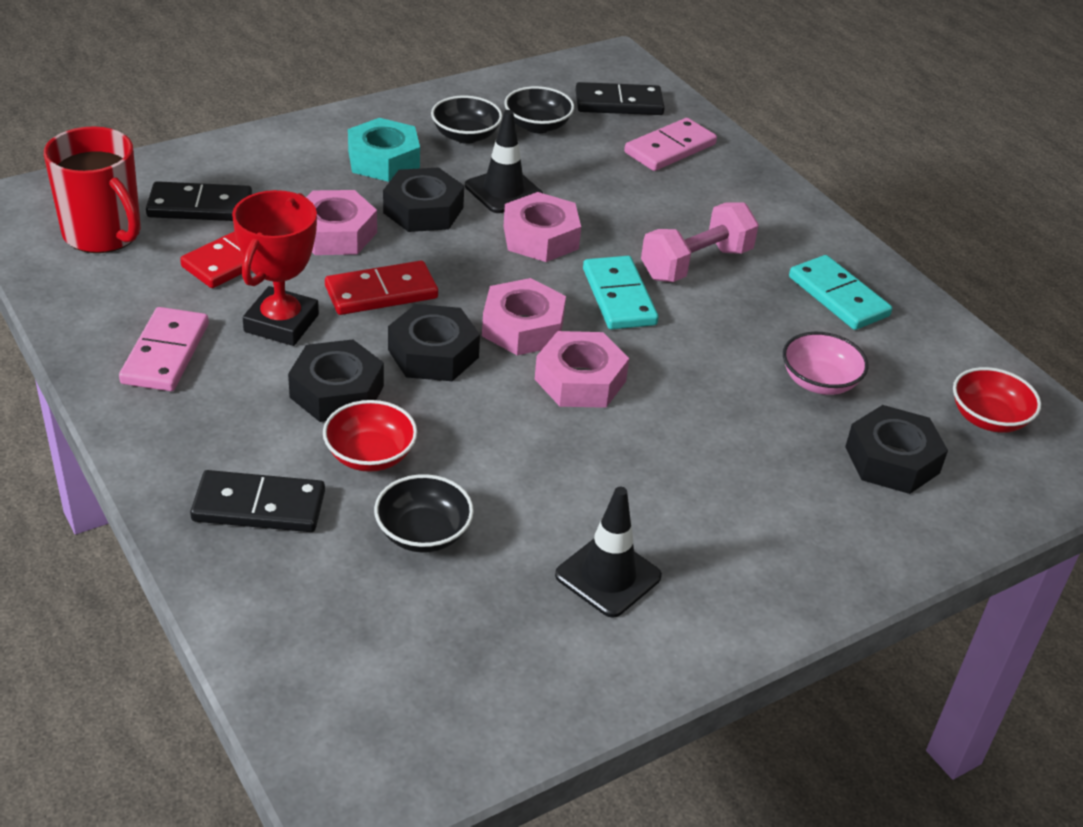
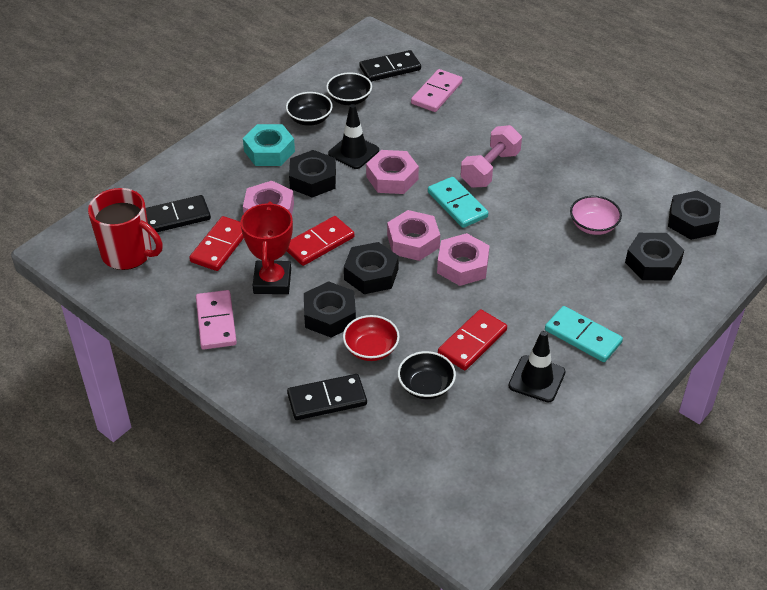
camera: 15 degrees left, 5 degrees up
turquoise domino [789,255,892,330] -> turquoise domino moved to [545,306,623,362]
red bowl [953,367,1041,433] -> black nut [668,190,721,240]
none -> red domino [438,309,507,370]

